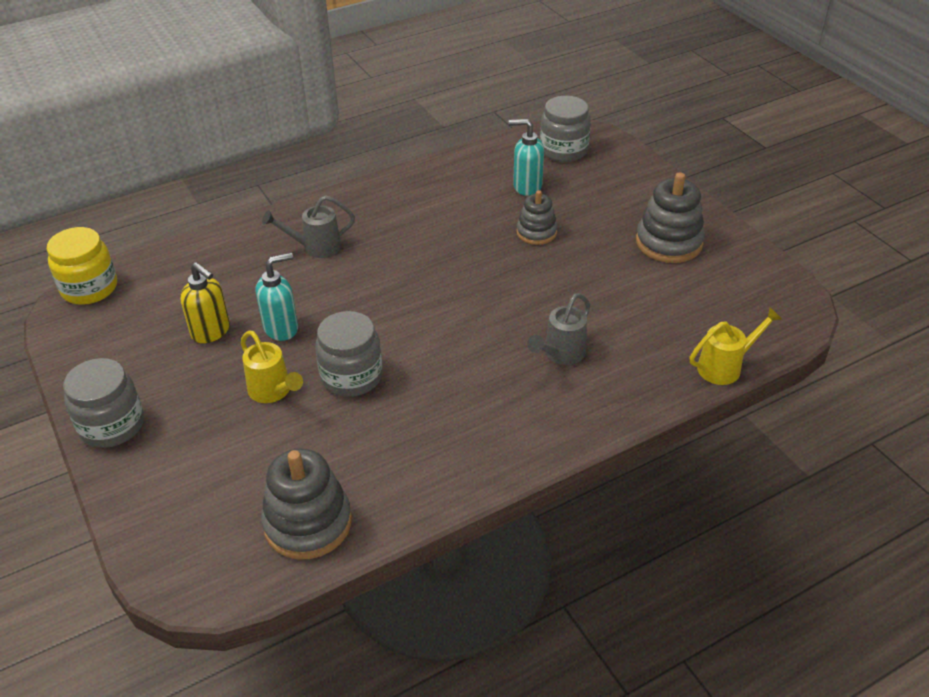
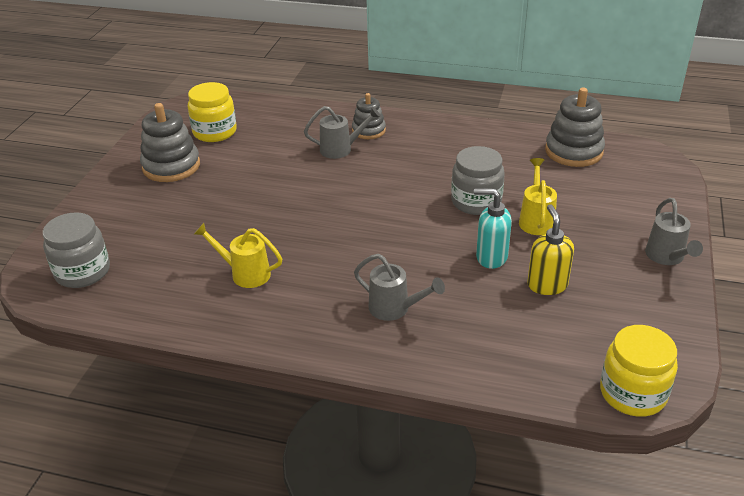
camera: 135 degrees left, 5 degrees down
grey jar [63,358,144,448] -> grey watering can [645,198,703,265]
turquoise soap dispenser [509,119,544,196] -> none
grey stacking toy [516,190,558,245] -> grey stacking toy moved to [352,93,386,139]
yellow watering can [690,307,782,385] -> yellow watering can moved to [194,223,282,288]
none -> yellow jar [188,82,237,142]

